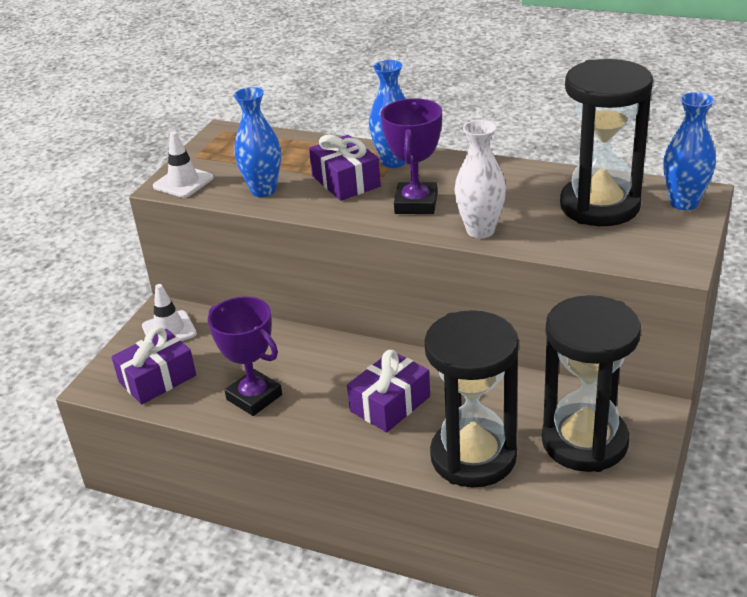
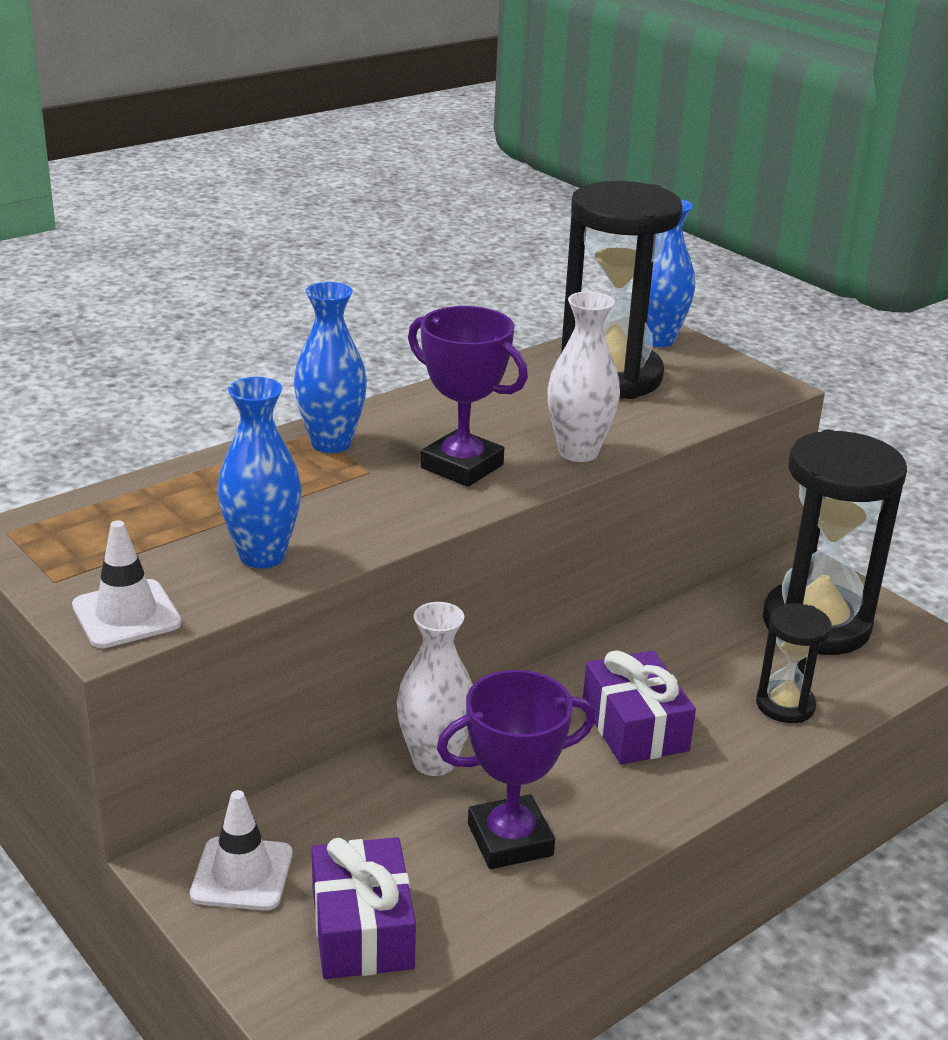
camera: 65 degrees left, 5 degrees down
purple gift [309,135,381,201] -> none
black hourglass [424,310,519,487] -> black hourglass [756,603,832,723], size x0.50
none -> white vase [397,602,473,776]

